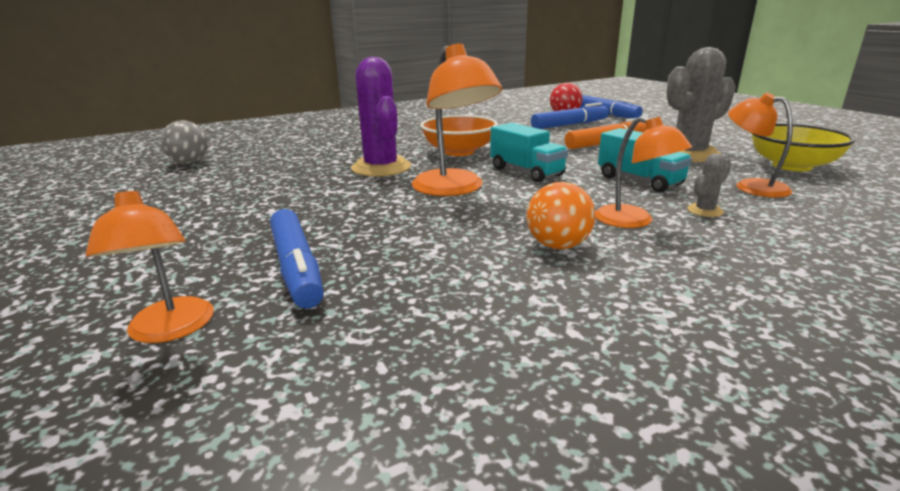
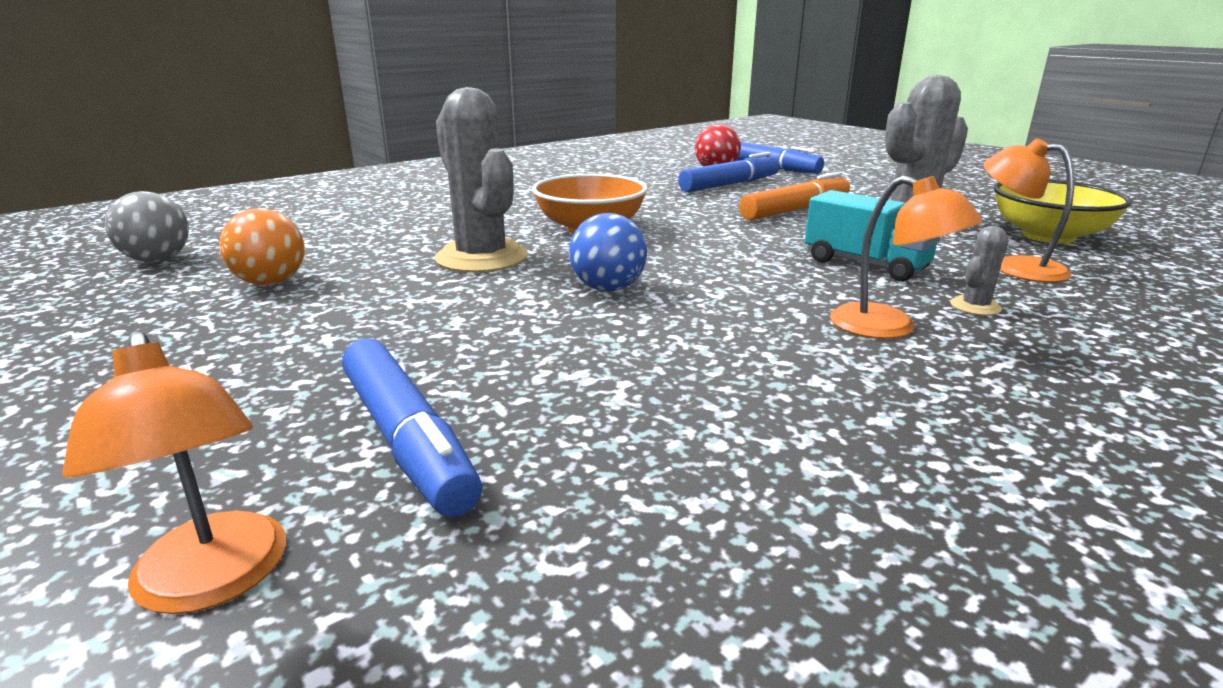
camera: 10 degrees left, 0 degrees up
purple cactus [351,57,411,177] -> grey cactus [435,87,528,273]
orange lamp [412,44,502,196] -> blue ball [569,213,647,291]
turquoise truck [490,123,568,182] -> none
orange ball [527,182,596,249] -> orange ball moved to [219,208,305,285]

